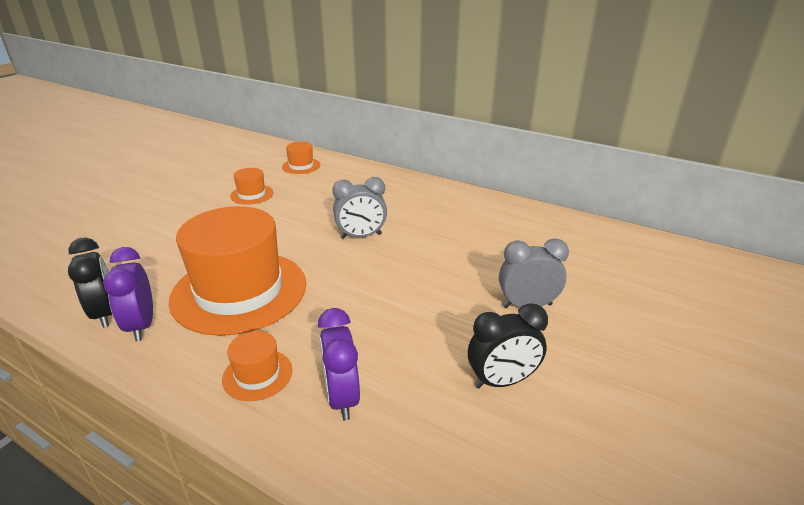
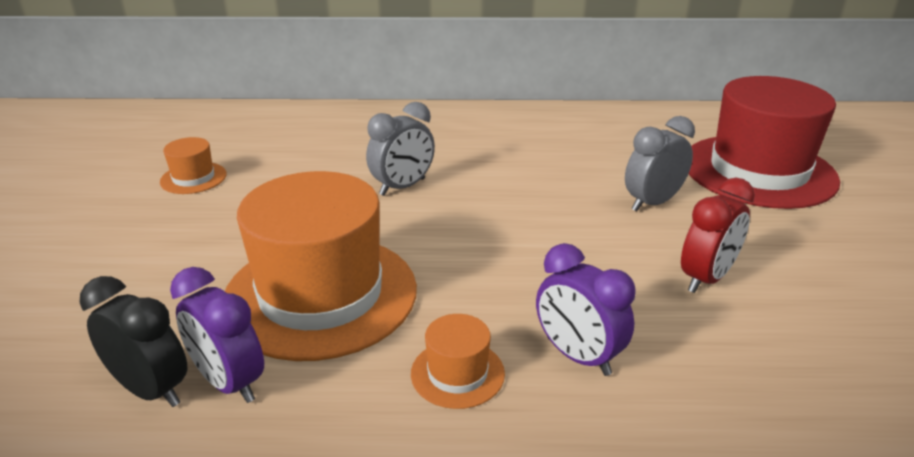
camera: 30 degrees left, 0 degrees up
orange hat [282,142,320,174] -> none
black clock [468,303,548,389] -> red clock [681,178,755,293]
none -> red hat [689,76,840,209]

